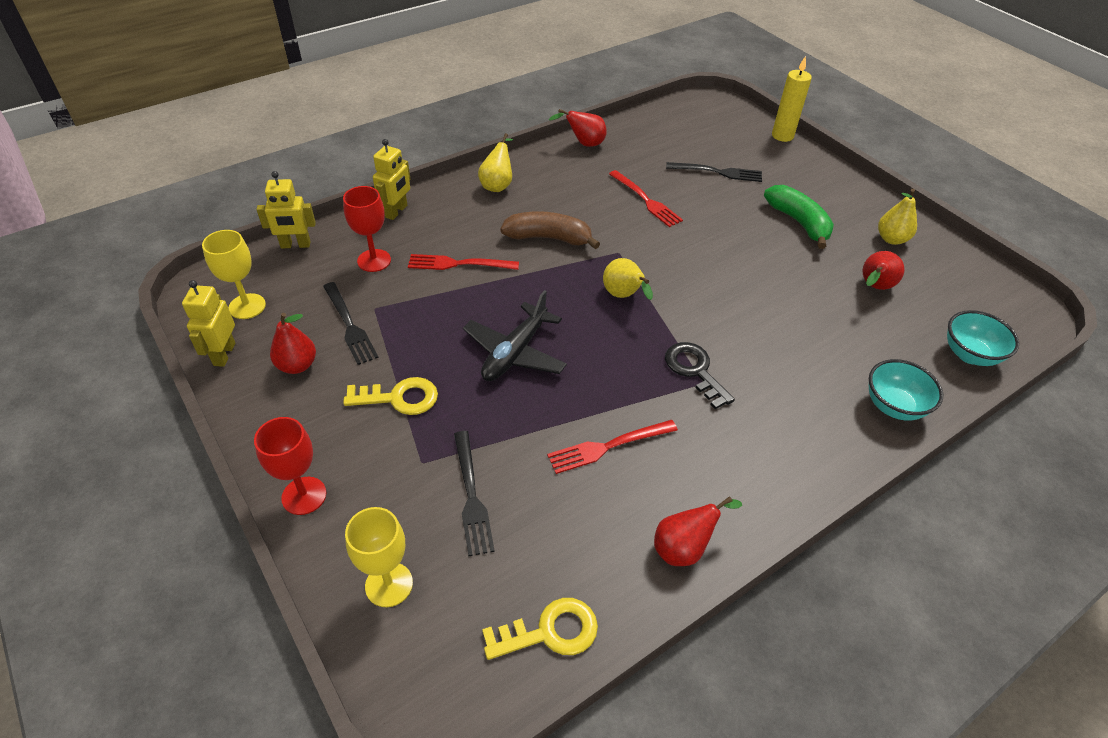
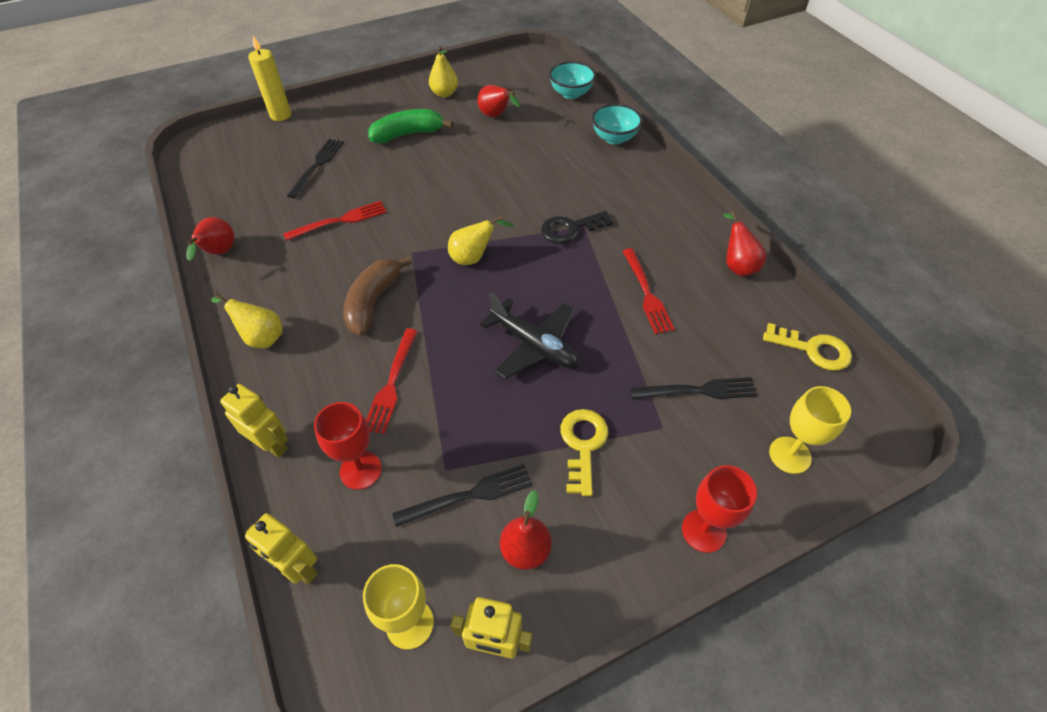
camera: 80 degrees left, 5 degrees up
yellow robot [256,171,316,249] -> yellow robot turned 120 degrees clockwise [245,513,318,585]
yellow key [482,598,598,660] -> yellow key turned 120 degrees clockwise [763,323,852,371]

